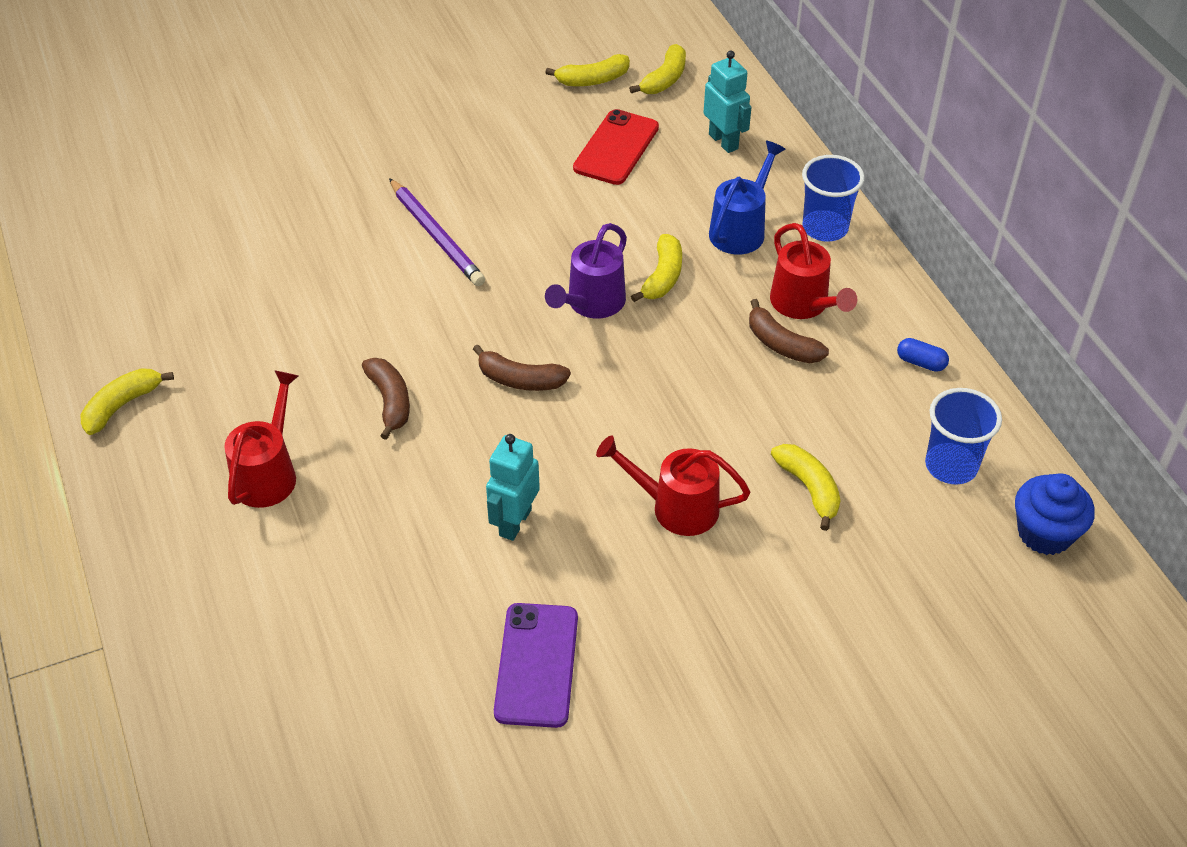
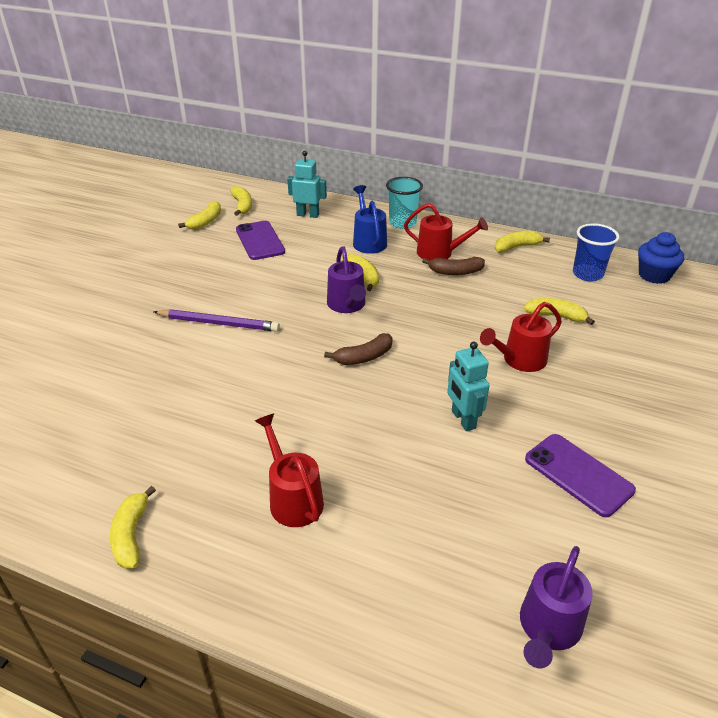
camera: 45 degrees left, 10 degrees down
brown banana [362,358,410,440] -> none
red phone [573,109,659,185] -> purple phone [236,221,285,260]
blue cup [802,155,865,242] -> turquoise cup [386,177,423,229]
blue capsule [897,338,949,372] -> yellow banana [495,231,550,253]
none -> purple watering can [520,546,593,669]

